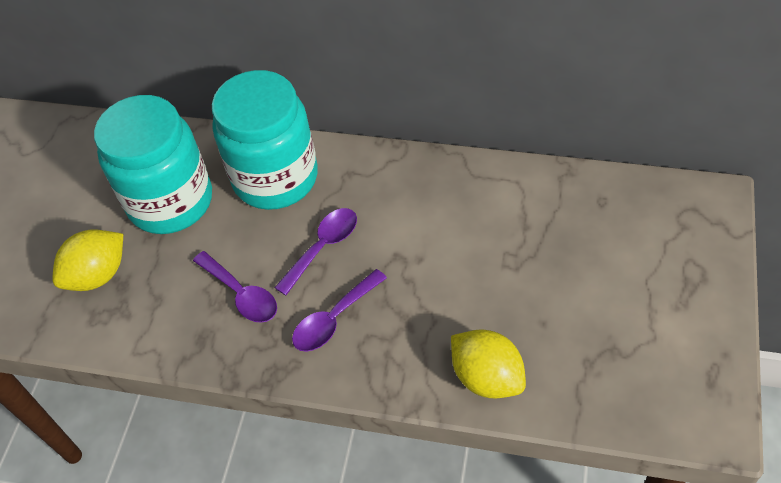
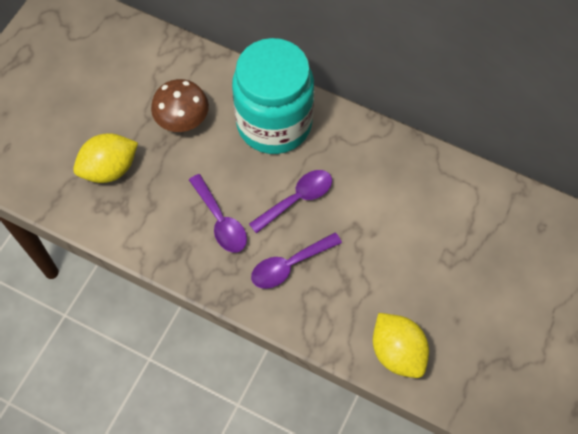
camera: 10 degrees right, 10 degrees up
turquoise jar [94,95,212,234] -> brown mushroom [151,79,209,132]

